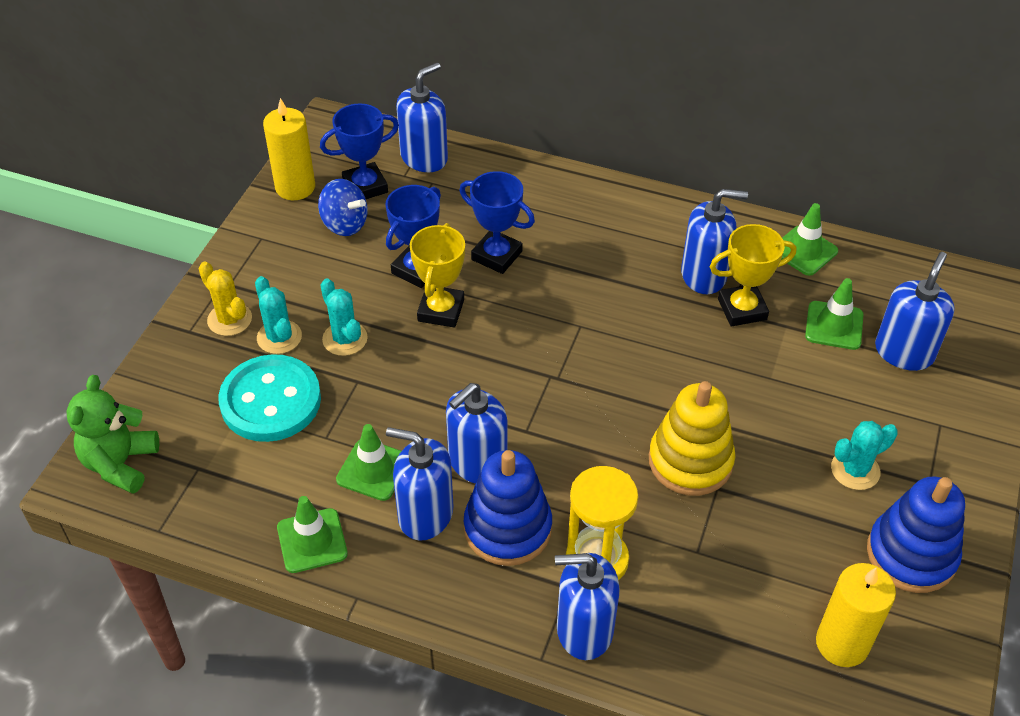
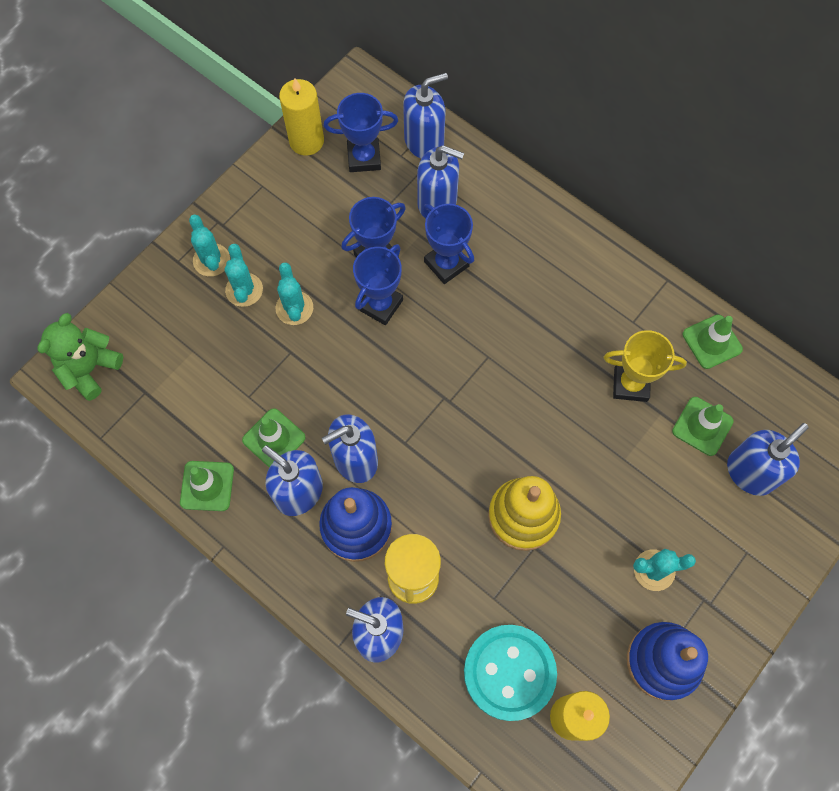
camera: 20 degrees right, 20 degrees up
yellow cactus [198,261,252,336] -> turquoise cactus [189,215,230,276]
turquoise button [218,354,321,442] -> turquoise button moved to [464,625,557,721]
blue spinning top [318,179,368,236] -> none
yellow trophy [410,223,465,328] -> blue trophy [353,244,403,325]
blue soap dispenser [681,189,748,294] -> blue soap dispenser moved to [417,145,464,218]

